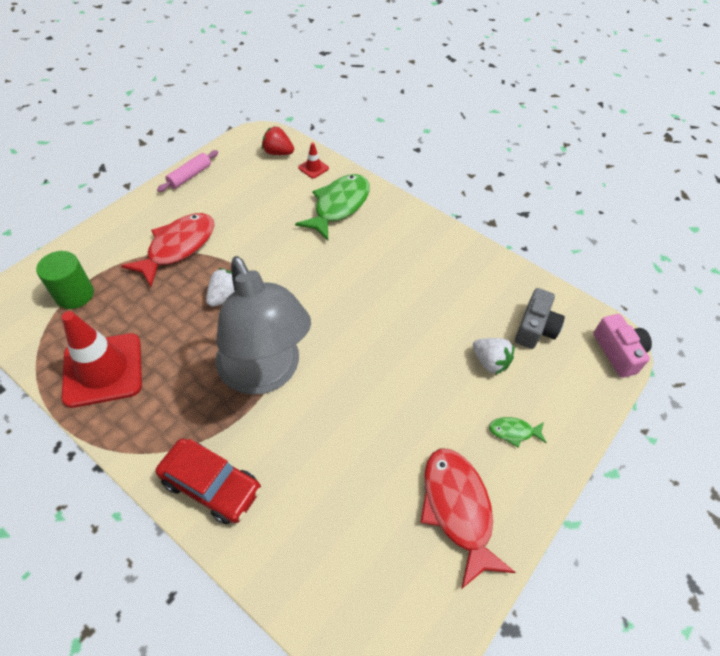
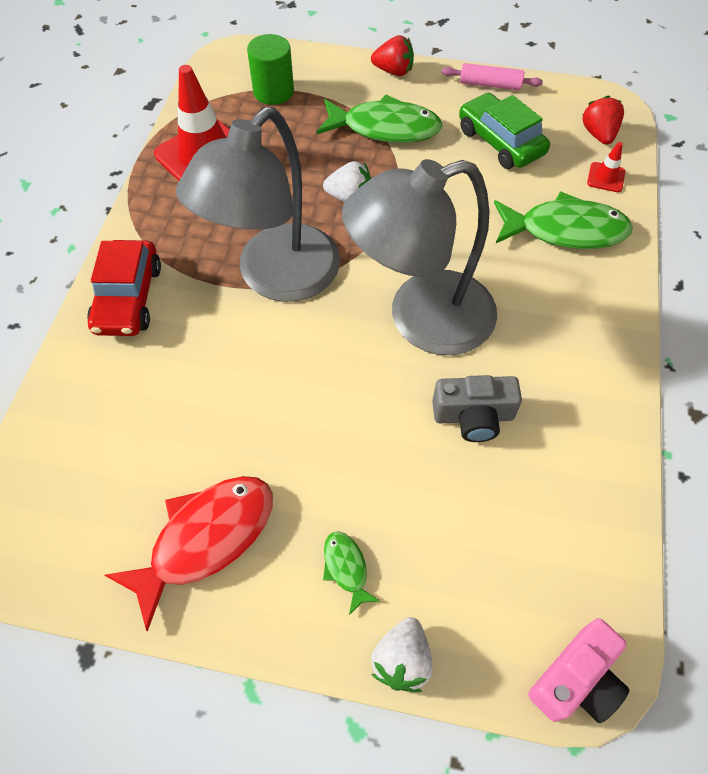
camera: 65 degrees right, 5 degrees up
red fish [121,213,214,287] -> green fish [316,95,442,143]
white strawberry [473,338,514,375] -> white strawberry moved to [371,617,433,692]
grey camera [515,288,565,349] -> grey camera moved to [432,375,522,442]
none -> grey lamp [342,159,497,355]
none -> red strawberry [371,35,414,76]
none -> green car [459,93,550,169]

